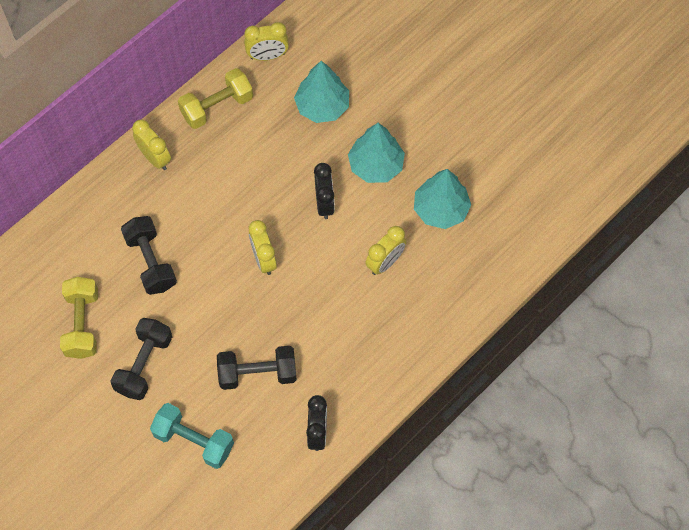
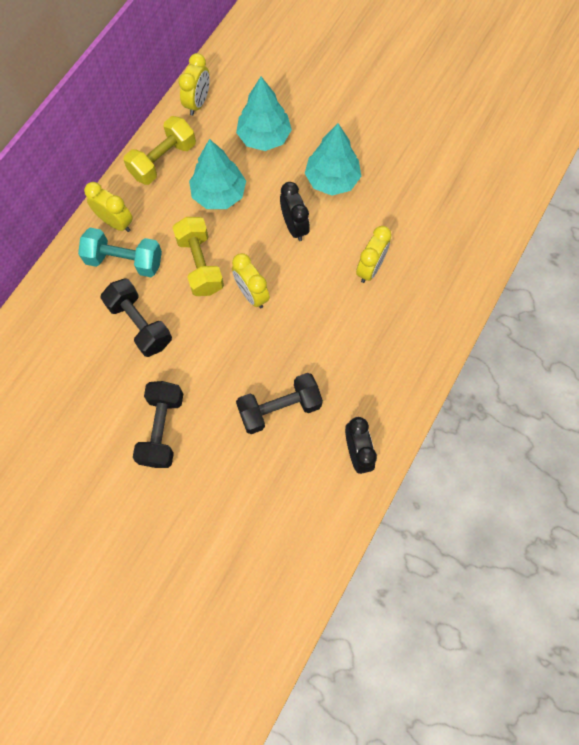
camera: 15 degrees left, 5 degrees up
yellow dumbbell [60,277,98,359] -> yellow dumbbell moved to [172,217,224,296]
turquoise dumbbell [150,403,234,469] -> turquoise dumbbell moved to [78,228,162,277]
yellow clock [244,22,289,61] -> yellow clock turned 45 degrees counterclockwise [179,53,210,116]
turquoise tree [414,169,471,229] -> turquoise tree moved to [189,139,246,209]

